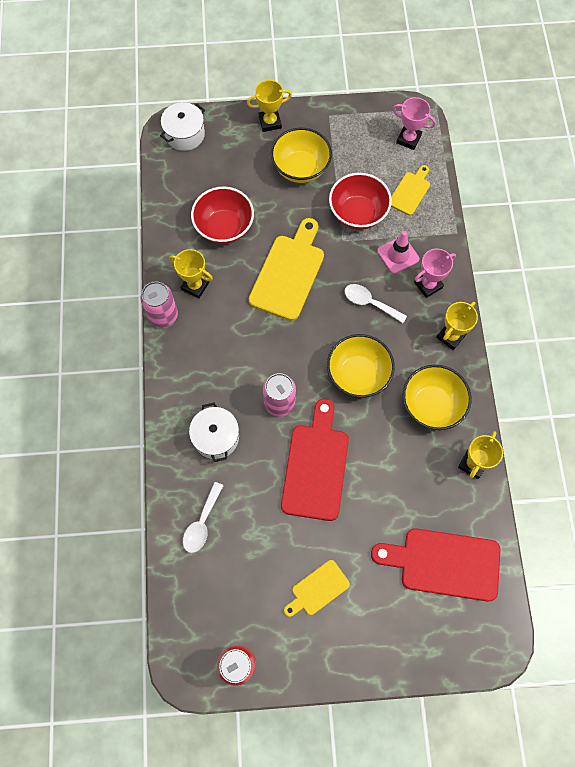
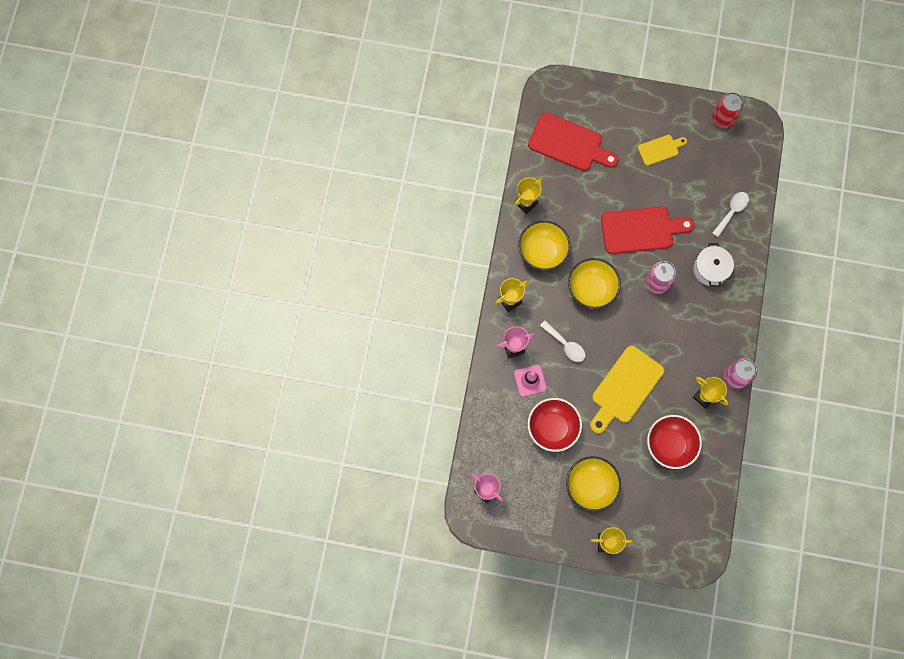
camera: 165 degrees left, 5 degrees up
white pot [160,102,205,151] -> none
red cutting board [281,399,349,521] -> red cutting board turned 120 degrees counterclockwise [601,207,695,254]
yellow cutting board [391,165,430,215] -> none

